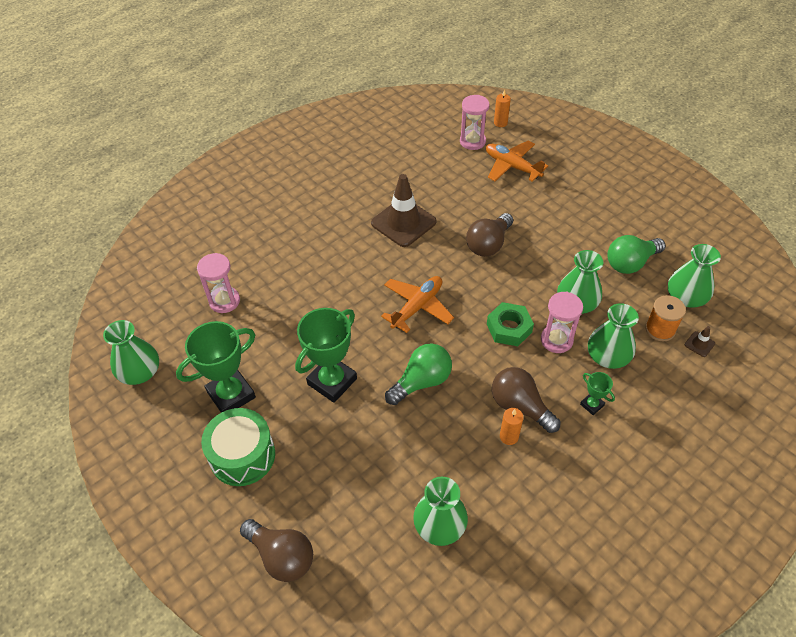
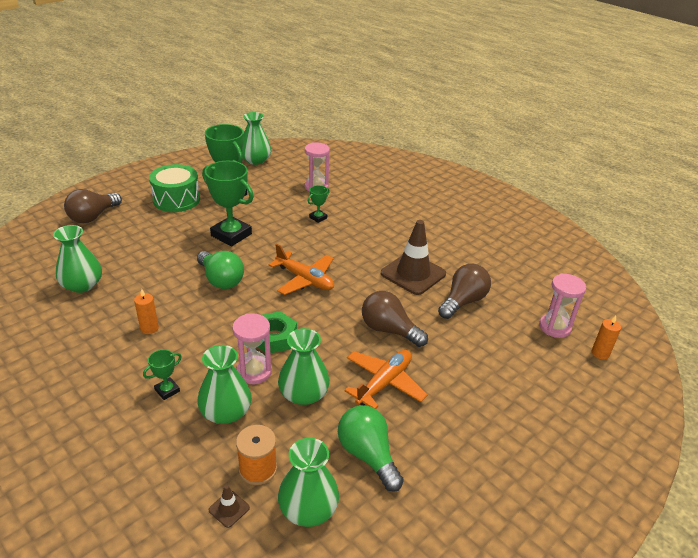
camera: 85 degrees right, 15 degrees down
orange plane [486,141,548,182] -> orange plane moved to [344,350,428,409]
brown light bulb [492,367,560,433] -> brown light bulb moved to [438,264,491,319]
none -> green trophy [308,185,330,223]

